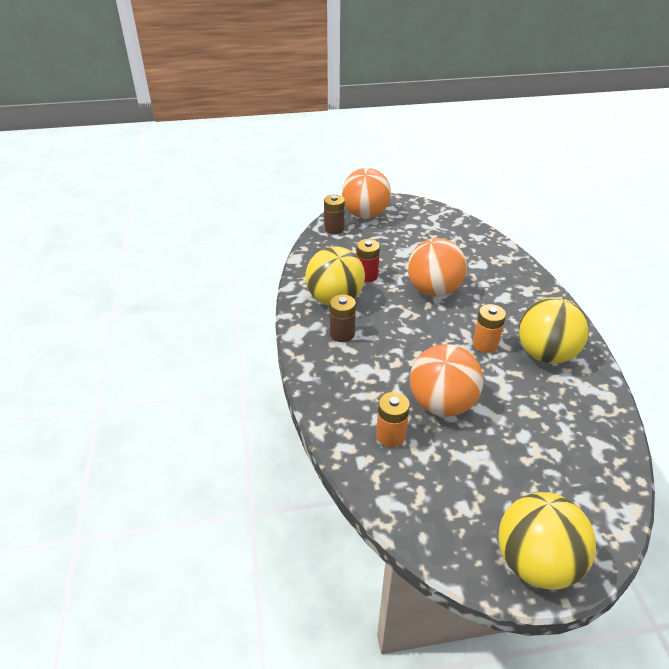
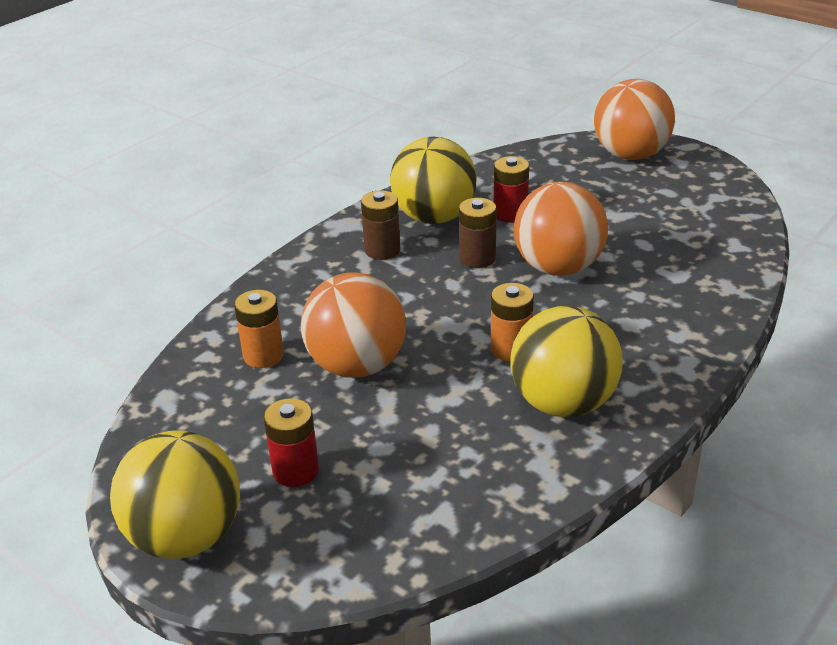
camera: 50 degrees right, 5 degrees down
brown battery [324,195,345,234] -> brown battery moved to [459,198,496,268]
none -> red battery [264,398,319,487]

